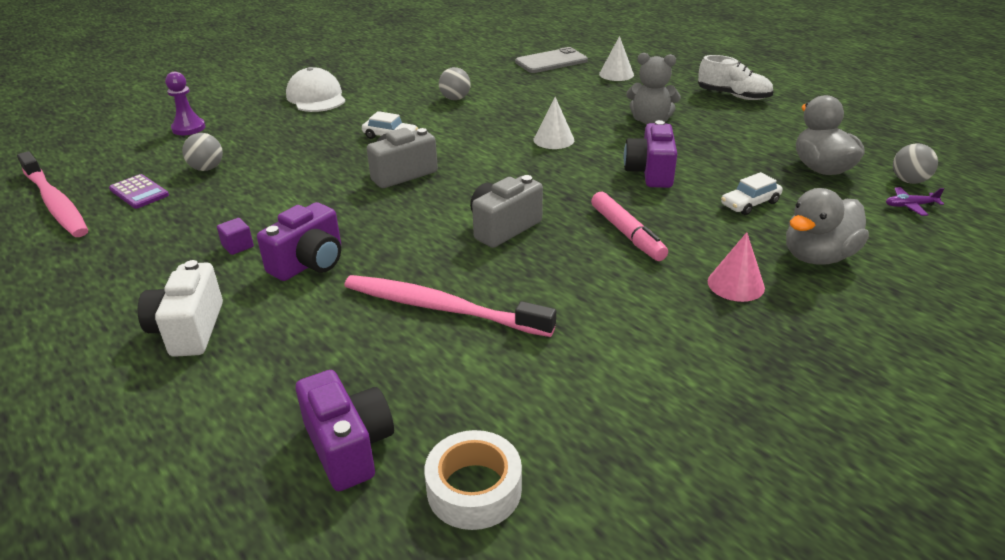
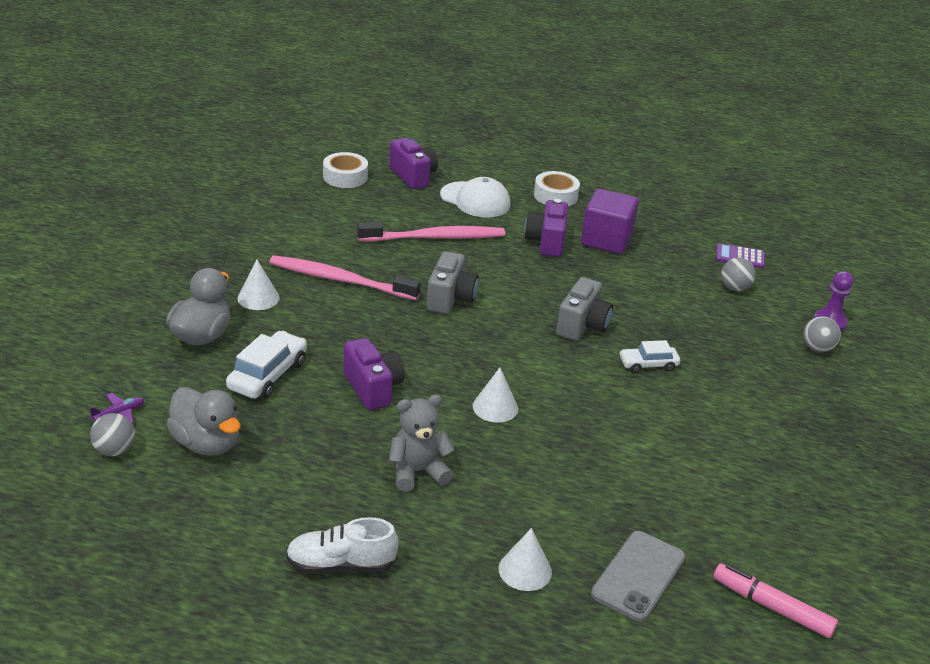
camera: 145 degrees right, 0 degrees up
pink toothbrush [17,151,88,237] -> pink toothbrush moved to [269,255,421,300]
white camera [138,260,223,357] -> white tape [534,171,580,206]
purple cube [217,218,254,255] -> purple cube [581,189,639,254], size x2.48
white cap [286,67,345,112] -> white cap moved to [440,177,511,218]
purple camera [296,370,394,491] -> purple camera turned 150 degrees counterclockwise [389,138,438,189]
grey ball [439,67,471,100] -> grey ball moved to [803,316,841,352]
pink marker [591,192,668,261] -> pink marker moved to [713,563,838,638]
pink cone [708,232,765,302] -> white cone [237,259,280,310]
white car [721,172,782,215] -> white car [226,331,307,399], size x1.57

